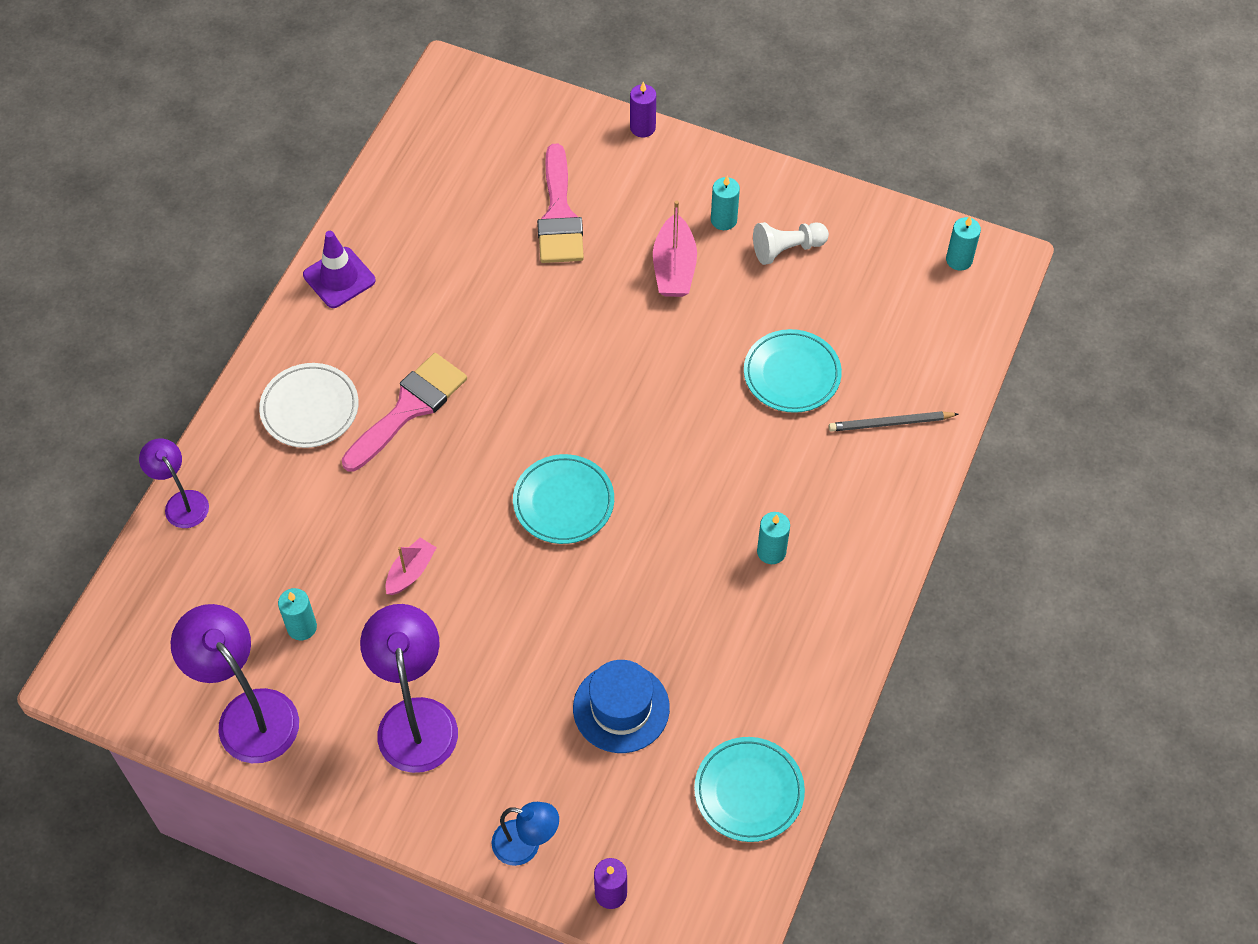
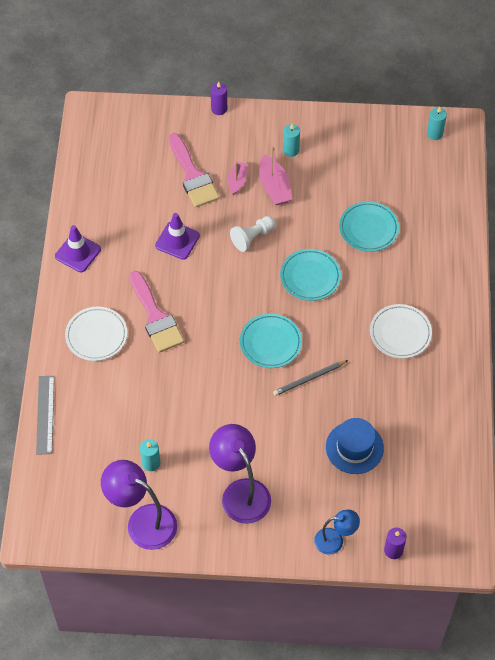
camera: 20 degrees left, 0 degrees up
purple lamp [139,439,209,528] -> grey ruler [36,376,54,455]
pink brush [342,353,467,472] -> pink brush turned 135 degrees clockwise [130,271,184,353]
pink boat [385,538,437,595] -> pink boat moved to [228,161,248,195]
turquoise plate [694,737,805,842] -> turquoise plate moved to [280,249,341,301]
white pawn [753,222,829,265] -> white pawn moved to [230,216,276,252]
turquoise candle [757,512,790,564] -> white plate [370,304,432,359]
grey pencil [829,411,958,432] -> grey pencil moved to [273,360,348,396]
none -> purple traffic cone [155,213,200,260]

